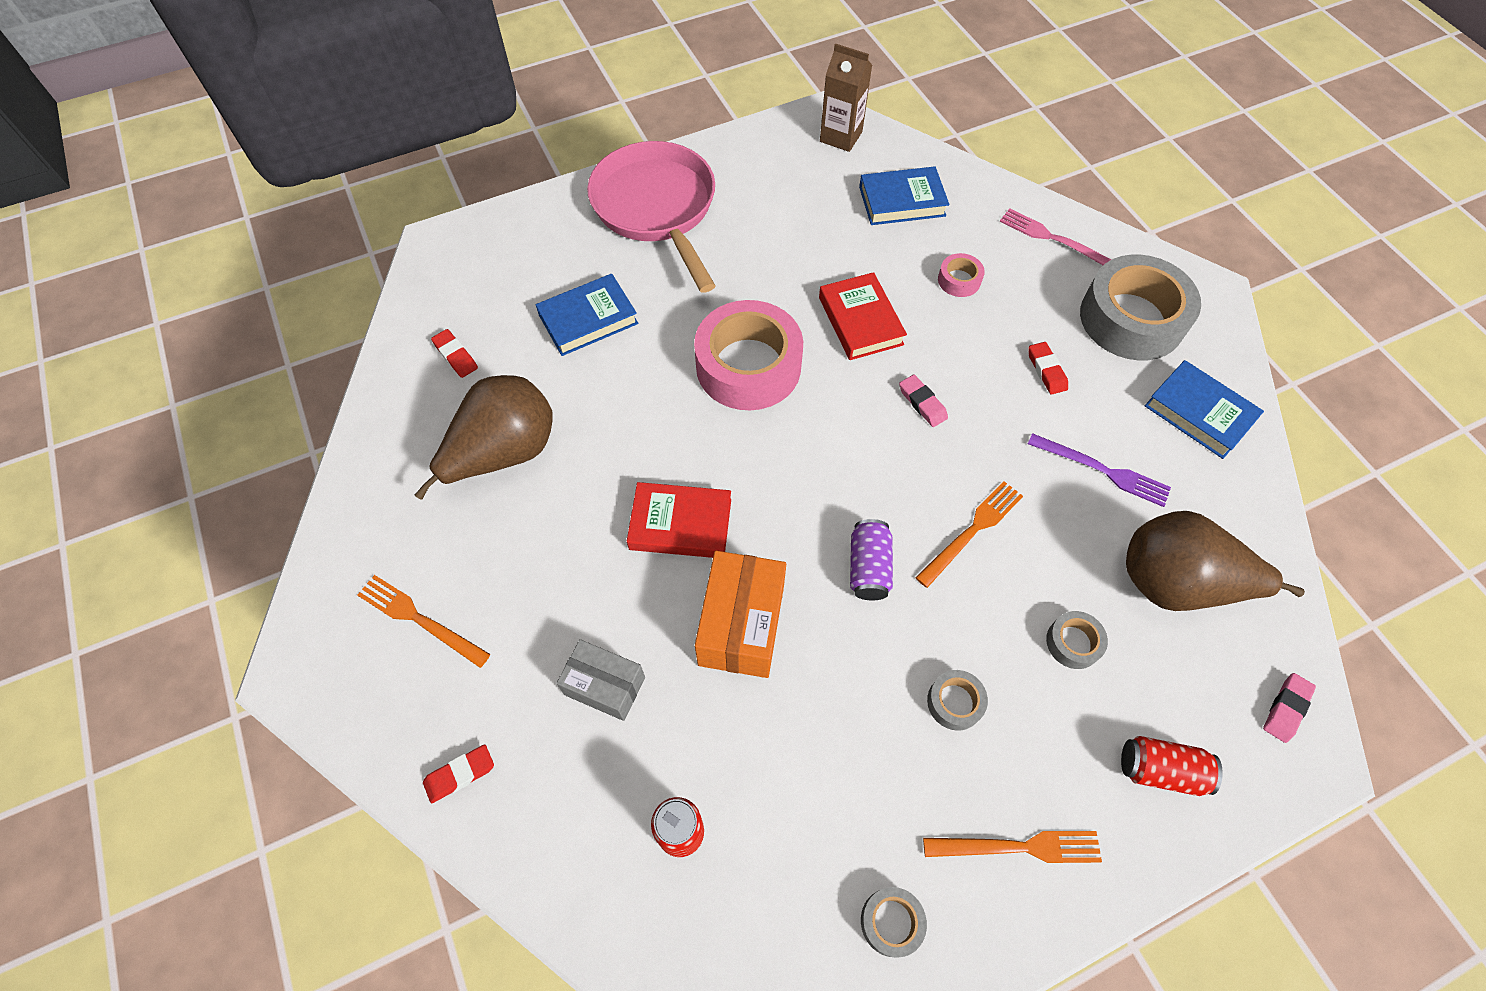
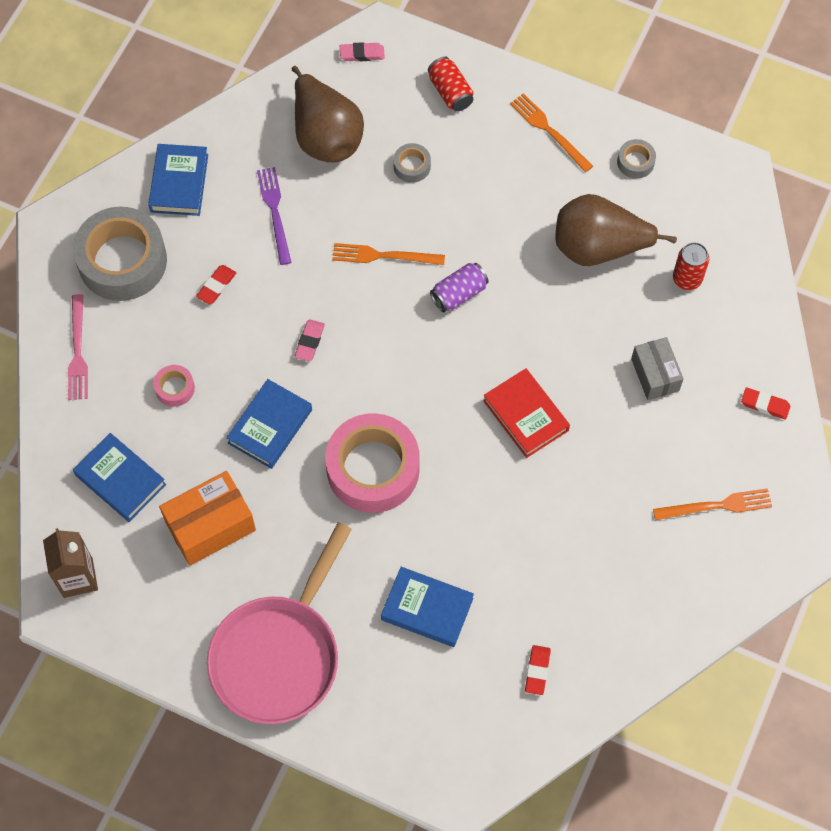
camera: 130 degrees left, 5 degrees up
orange fork [357,575,491,668] -> orange fork turned 90 degrees counterclockwise [653,488,772,520]
brown pear [415,375,553,500] -> brown pear moved to [555,194,677,266]
orange box [695,551,786,678] -> orange box moved to [159,471,256,566]
red book [819,272,907,360] -> blue book [226,379,312,469]
grey tape [927,670,988,731] -> none

